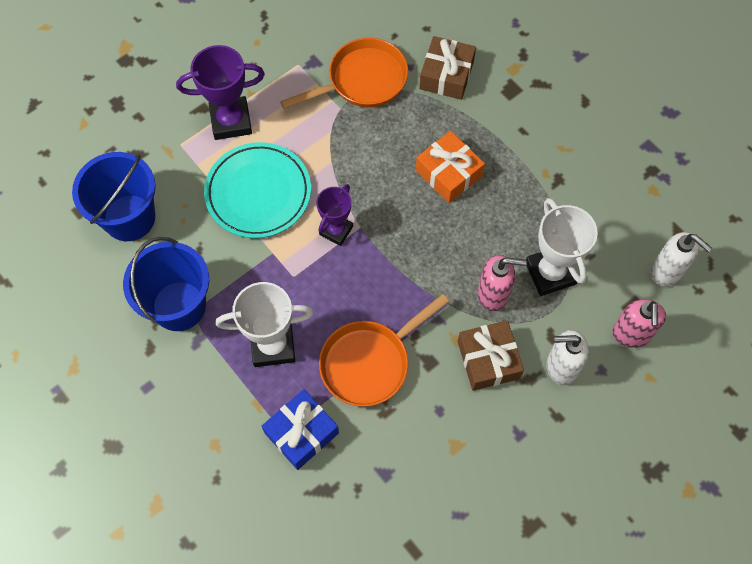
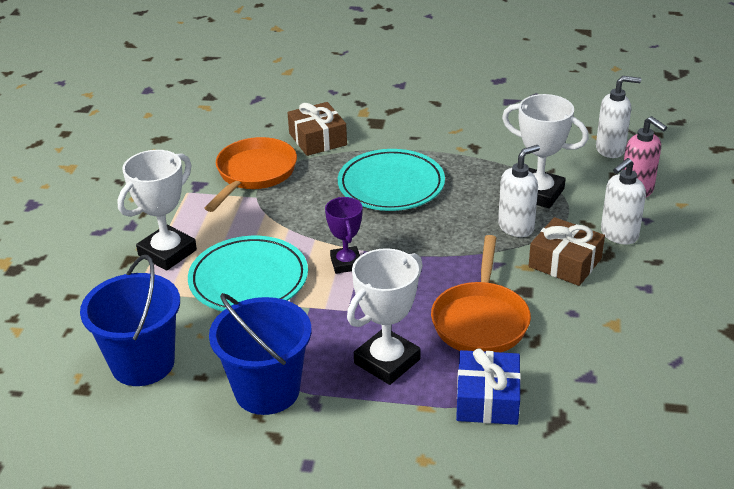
camera: 40 degrees left, 30 degrees down
purple trophy [176,45,265,140] -> white trophy [117,150,197,271]
orange gift [416,131,485,203] -> turquoise plate [338,149,445,211]
pink soap dispenser [478,255,527,312] -> white soap dispenser [498,145,540,237]

